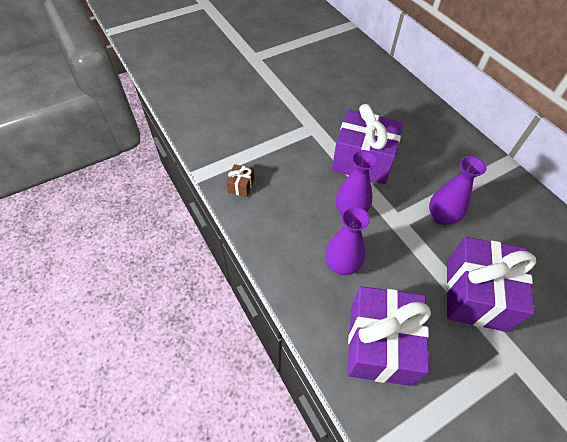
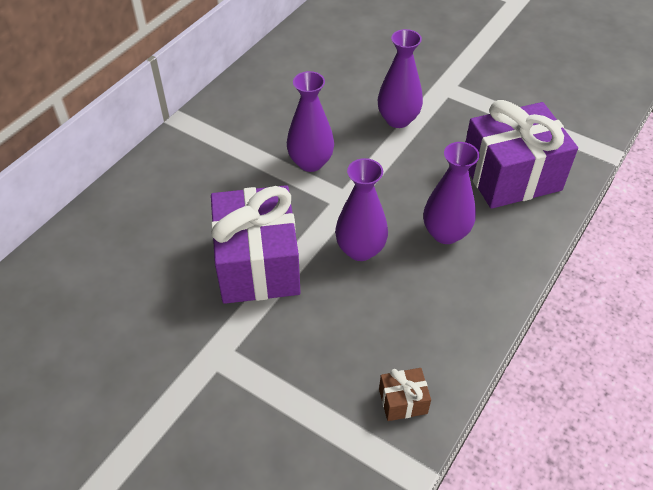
camera: 115 degrees left, 5 degrees down
purple gift [446,237,536,332] -> purple vase [378,29,423,128]

